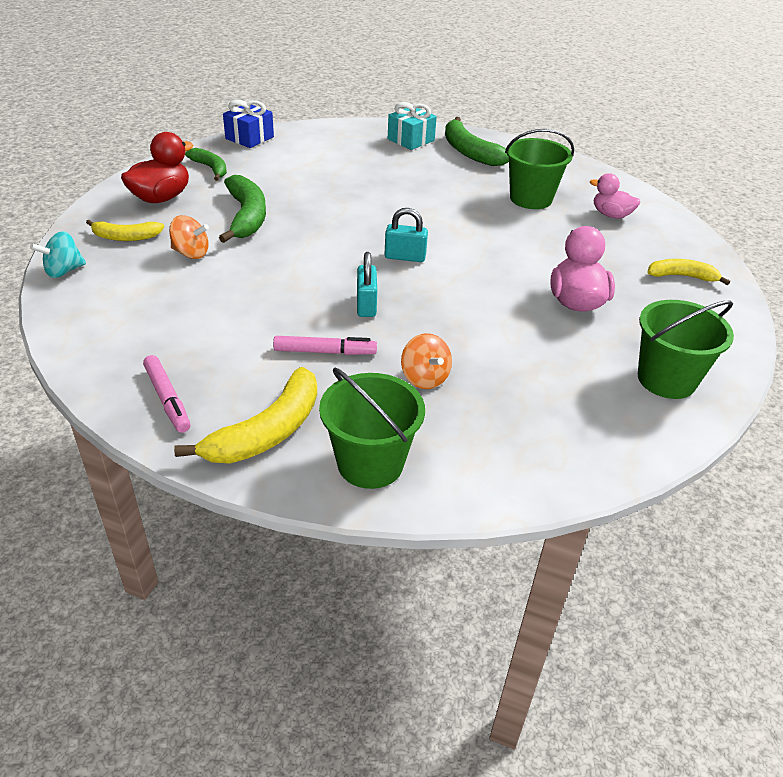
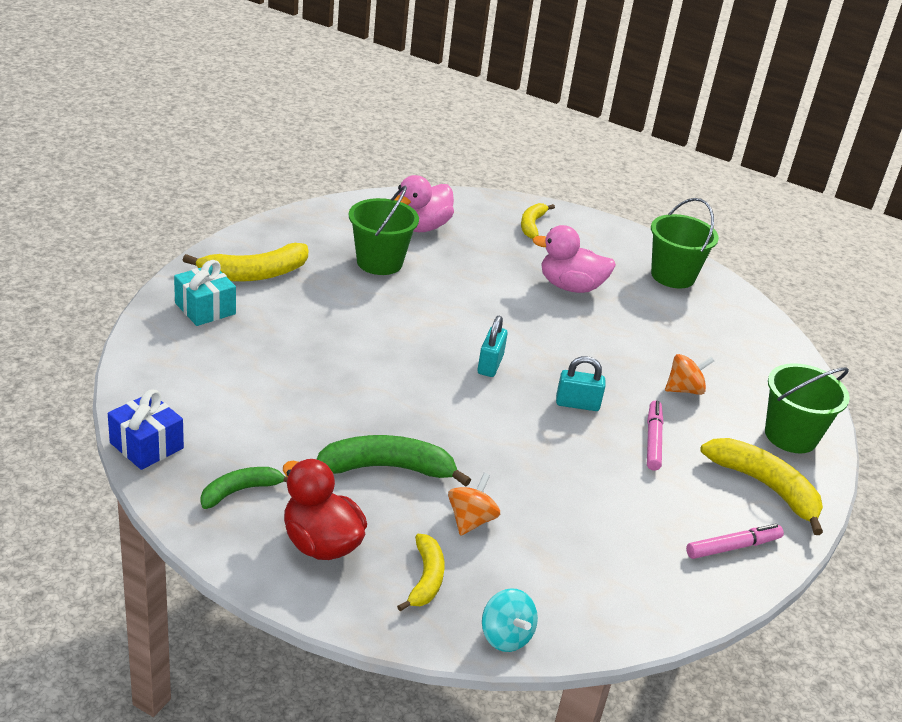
camera: 85 degrees left, 5 degrees down
green banana [445,117,509,166] -> yellow banana [183,243,308,282]
pink duck [590,173,640,219] -> pink duck [395,175,454,232], size x1.51

